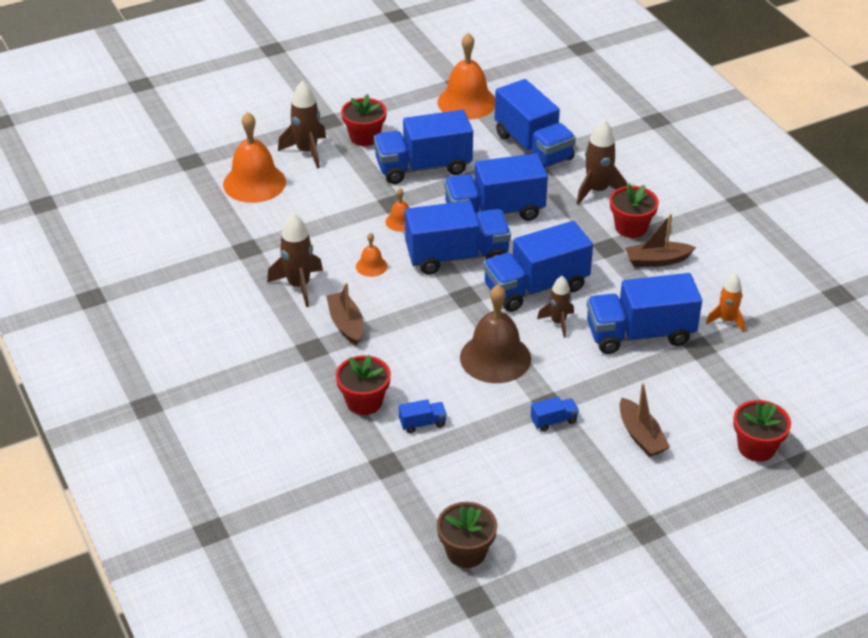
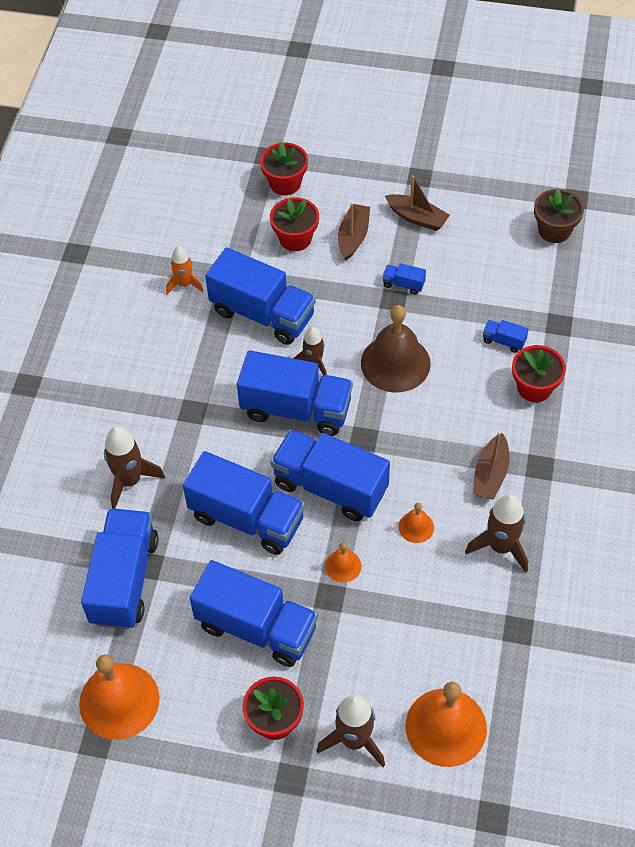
camera: 140 degrees left, 15 degrees up
red flower pot [610,183,659,238] -> red flower pot moved to [270,197,319,251]
brown boat [625,214,696,267] -> brown boat moved to [385,175,450,231]

